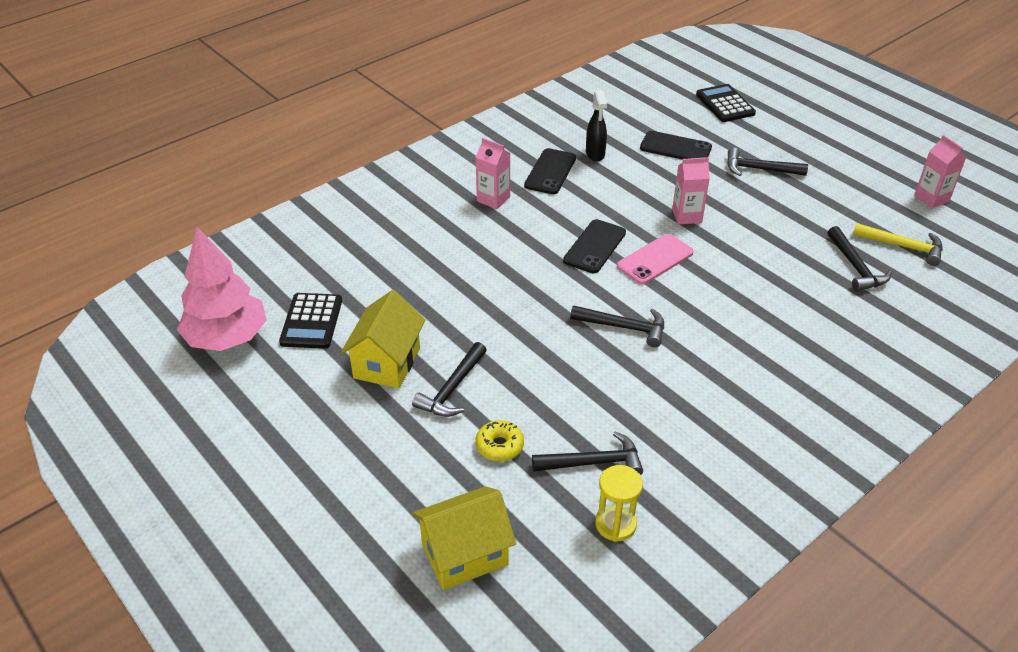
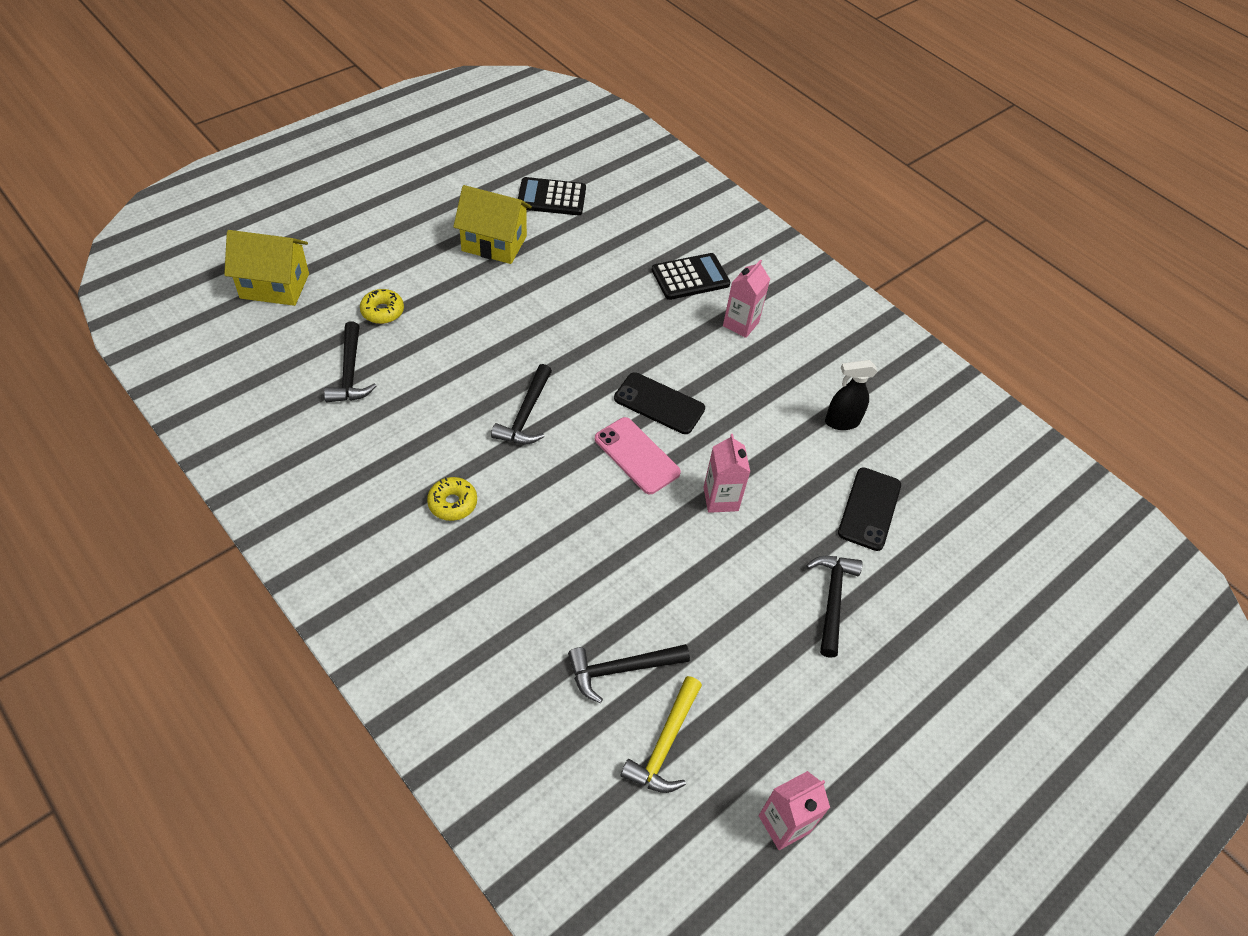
camera: 85 degrees right, 10 degrees up
pink tree [177,227,267,351] -> none
black hammer [412,342,487,417] -> none
yellow house [412,486,516,590] -> yellow house turned 60 degrees counterclockwise [224,230,309,306]
black phone [524,148,576,194] -> none
yellow hourglass [595,465,643,542] -> none
black calculator [696,84,756,122] -> black calculator moved to [652,253,730,300]
none -> yellow donut [427,477,477,521]

